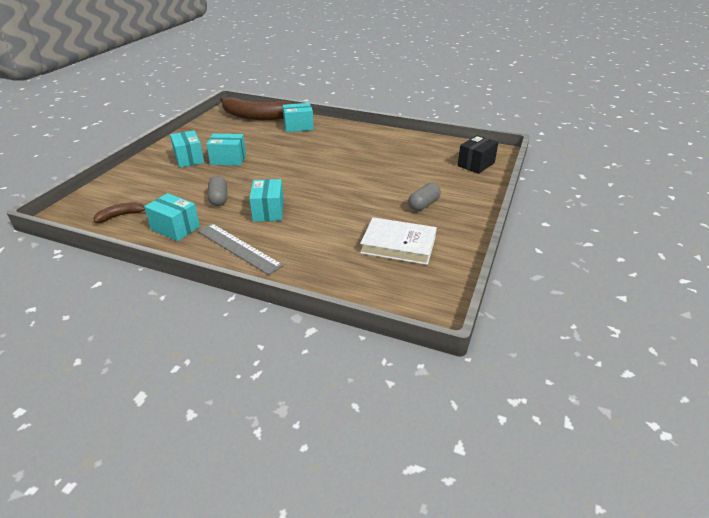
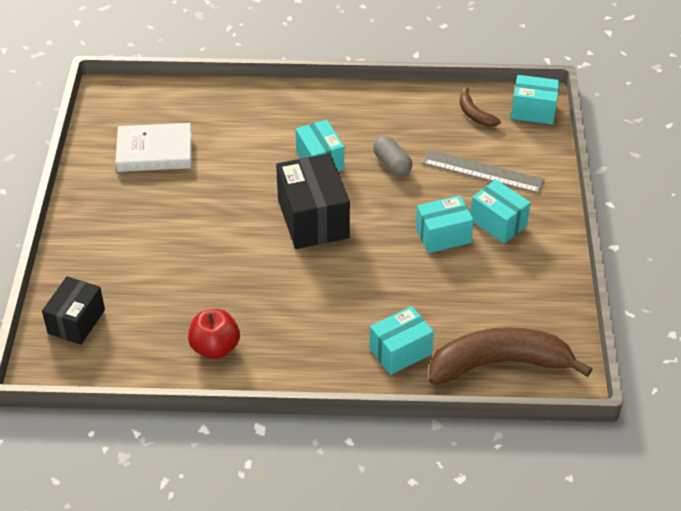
camera: 160 degrees right, 10 degrees up
brown banana [94,202,145,223] -> brown banana turned 105 degrees clockwise [460,88,501,127]
turquoise box [144,193,200,241] -> turquoise box moved to [511,75,560,125]
grey ruler [198,223,283,275] -> grey ruler moved to [422,150,545,193]
grey capsule [408,183,441,211] -> none
none -> red apple [188,309,240,359]
none -> black box [276,153,350,249]

